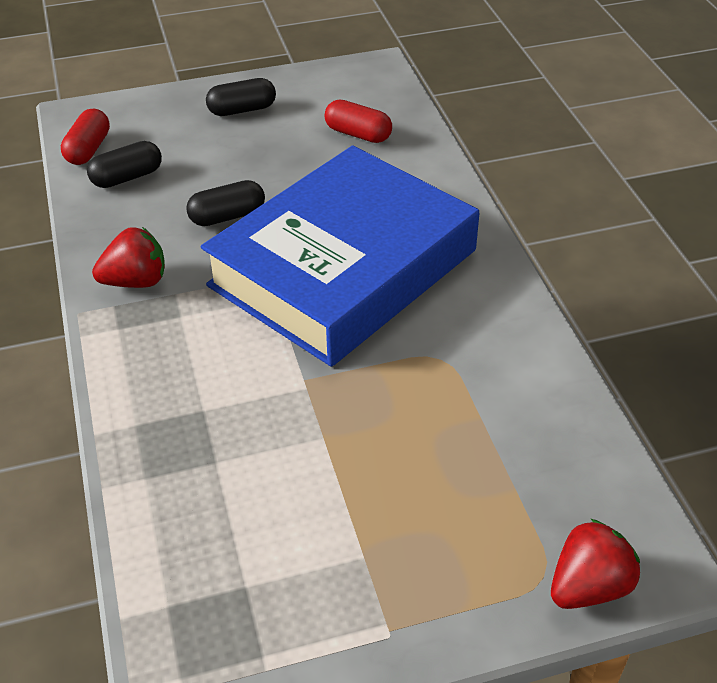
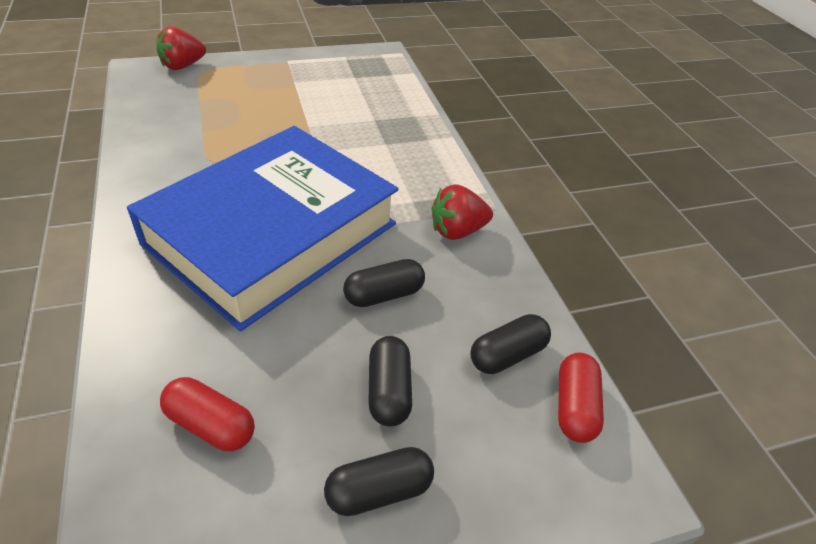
camera: 175 degrees right, 0 degrees up
none -> black capsule [368,336,412,427]

